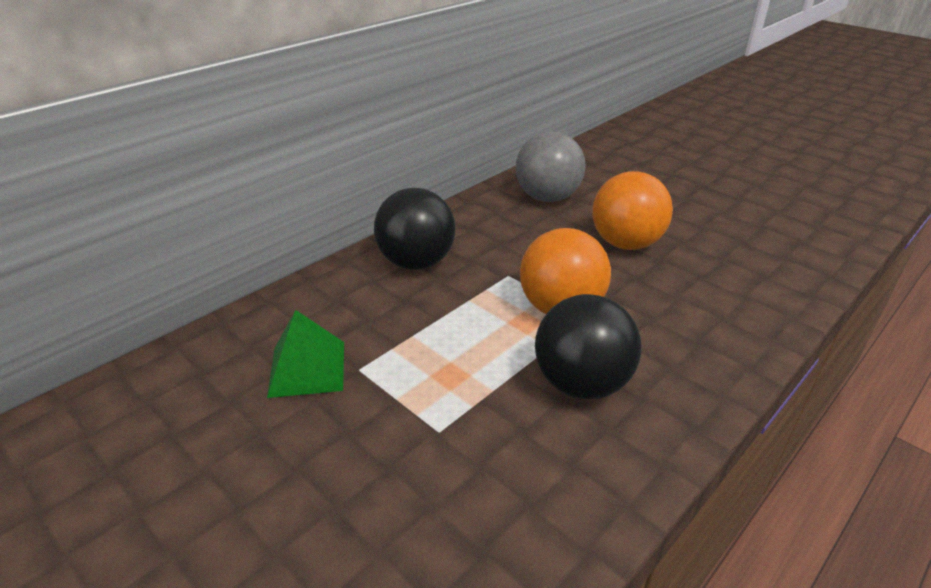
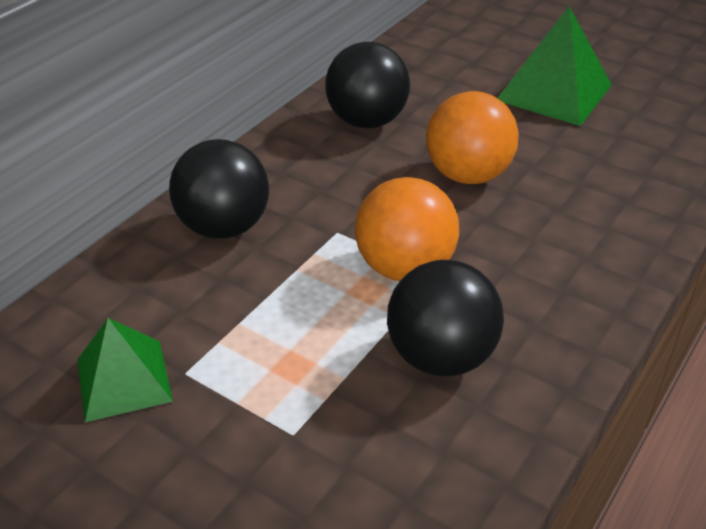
camera: 10 degrees left, 5 degrees up
grey ball [516,131,586,202] -> black ball [325,42,410,128]
none -> green pyramid [497,6,612,126]

